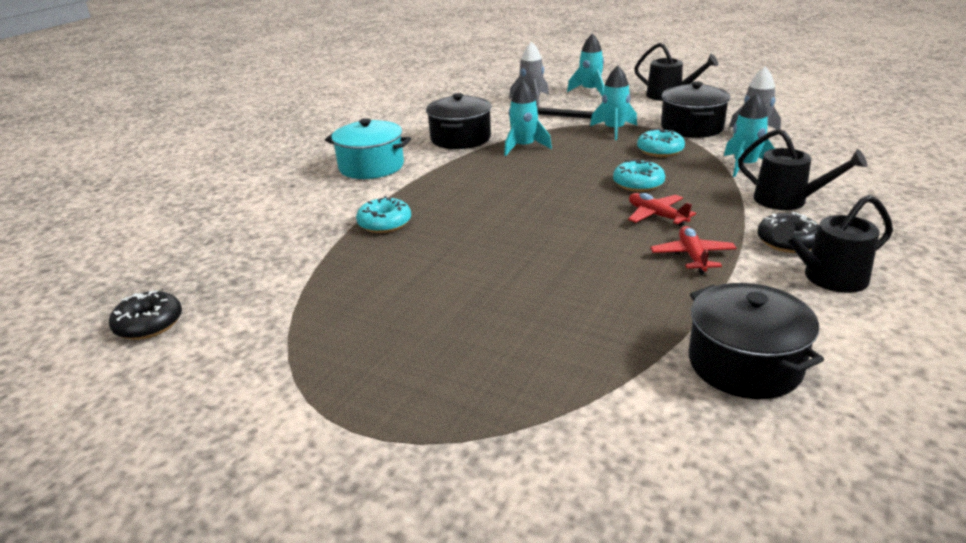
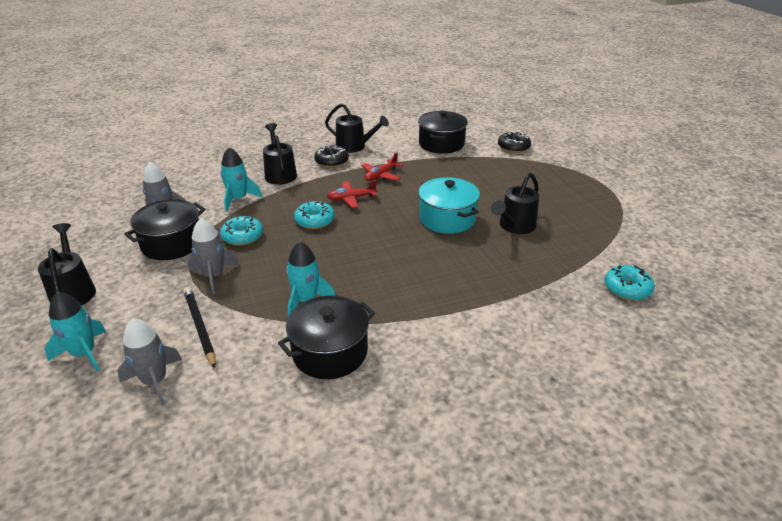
camera: 140 degrees left, 5 degrees up
black donut [109,290,182,340] -> black donut moved to [498,131,531,153]
turquoise pot [325,118,411,179] -> turquoise pot moved to [418,177,480,234]
turquoise donut [356,196,411,233] -> turquoise donut moved to [605,265,655,300]
turquoise rocket [590,66,637,140] -> grey rocket [188,218,239,294]
red plane [628,193,696,226] -> red plane turned 75 degrees clockwise [327,180,377,208]
none -> black watering can [491,173,539,234]

